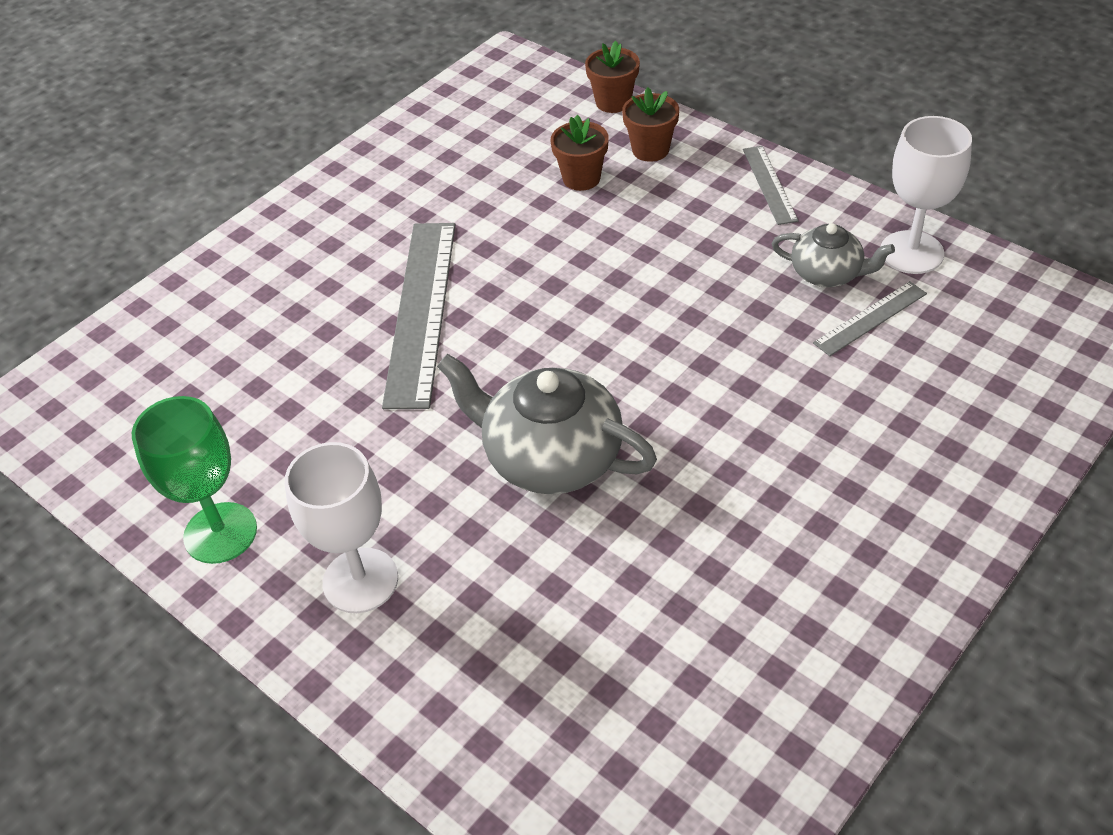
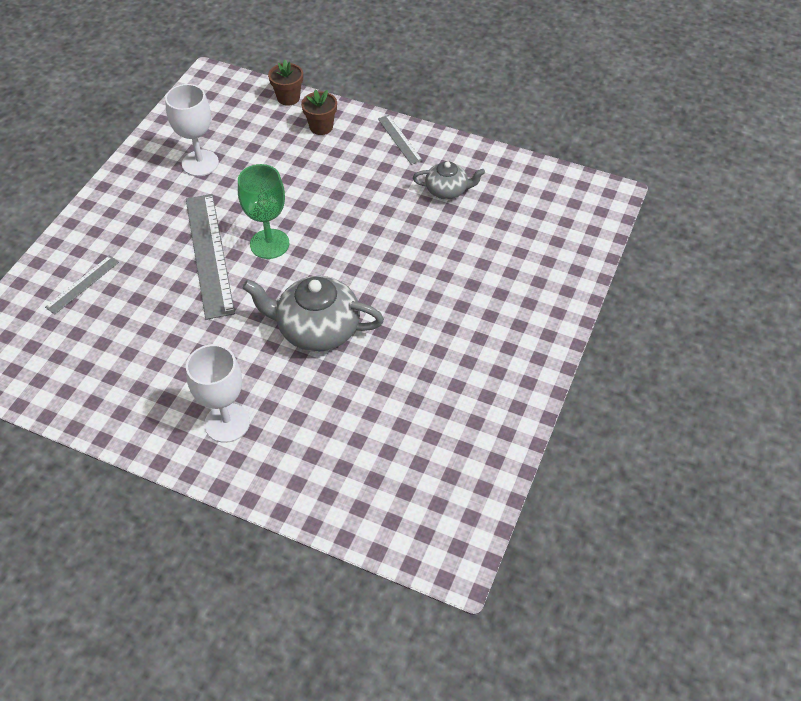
camera: 20 degrees left, 5 degrees up
green goblet [132,396,257,564] -> green goblet moved to [238,164,289,259]
brown flower pot [551,115,609,191] -> none
grey ruler [813,281,927,356] -> grey ruler moved to [45,255,119,314]
white goblet [881,116,972,274] -> white goblet moved to [165,84,219,176]

